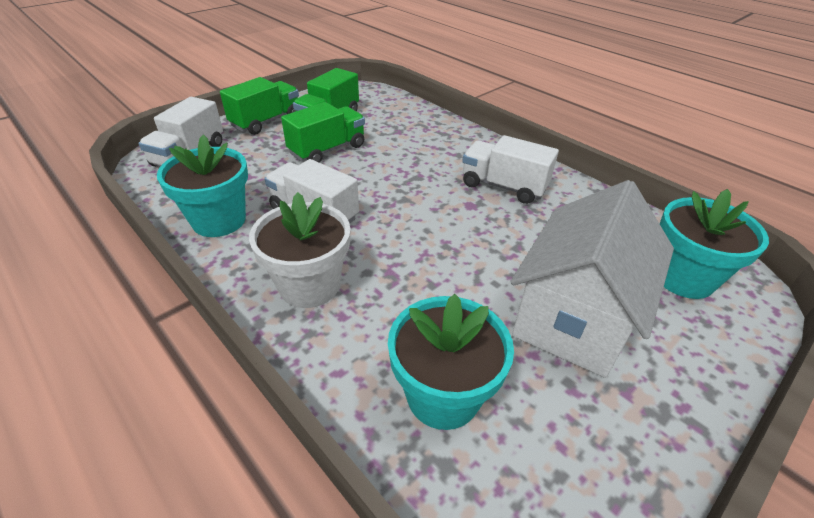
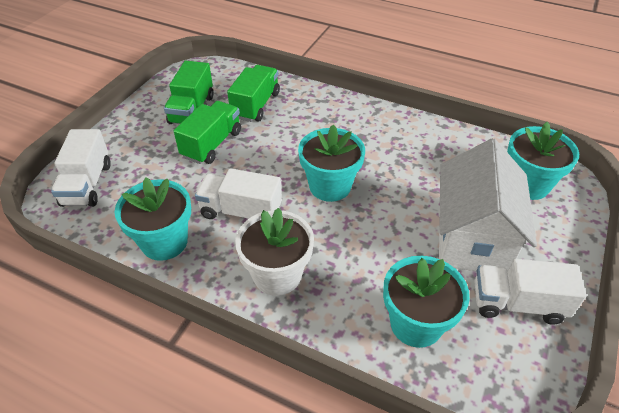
camera: 20 degrees left, 5 degrees up
green truck [220,77,299,135] -> green truck moved to [227,65,280,122]
white truck [462,135,559,204] -> white truck moved to [474,259,586,325]
none -> turquoise flower pot [298,124,365,202]

